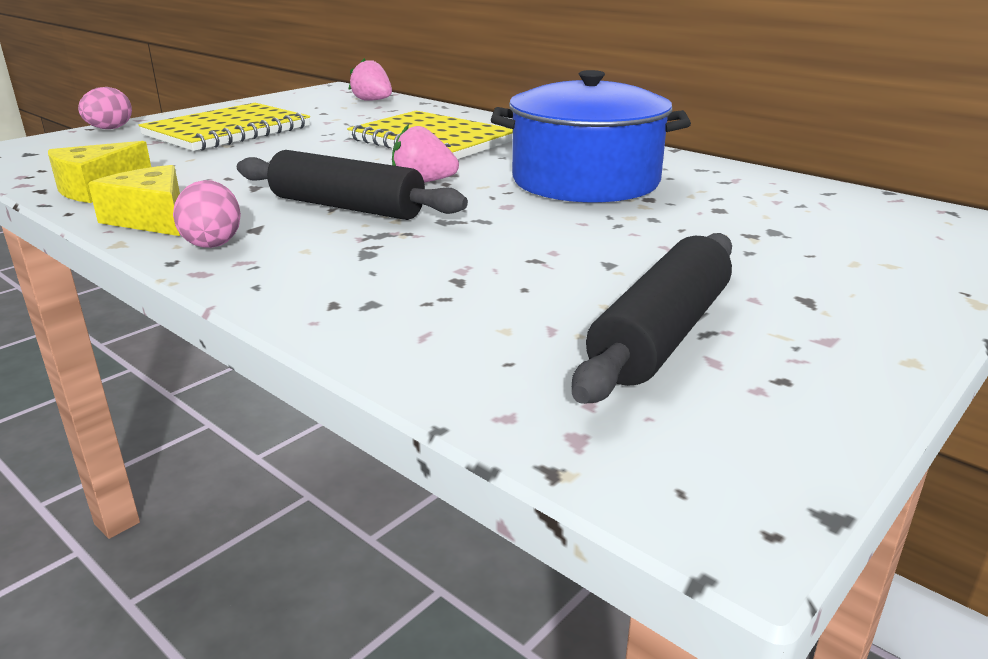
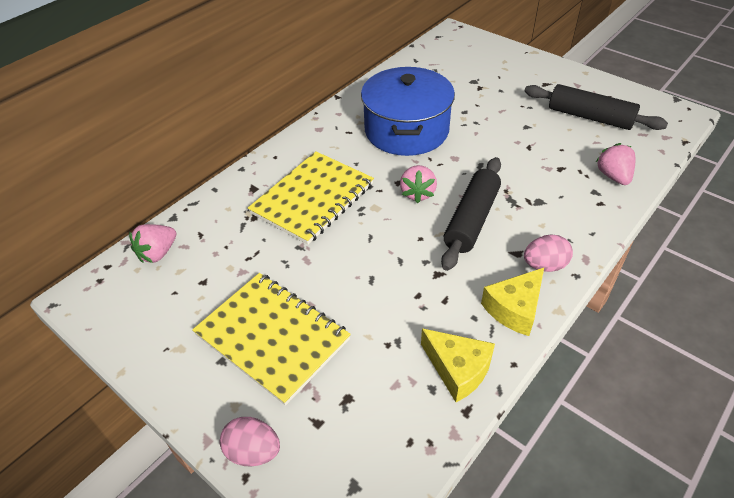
camera: 90 degrees left, 20 degrees up
none -> pink strawberry [596,143,635,185]

